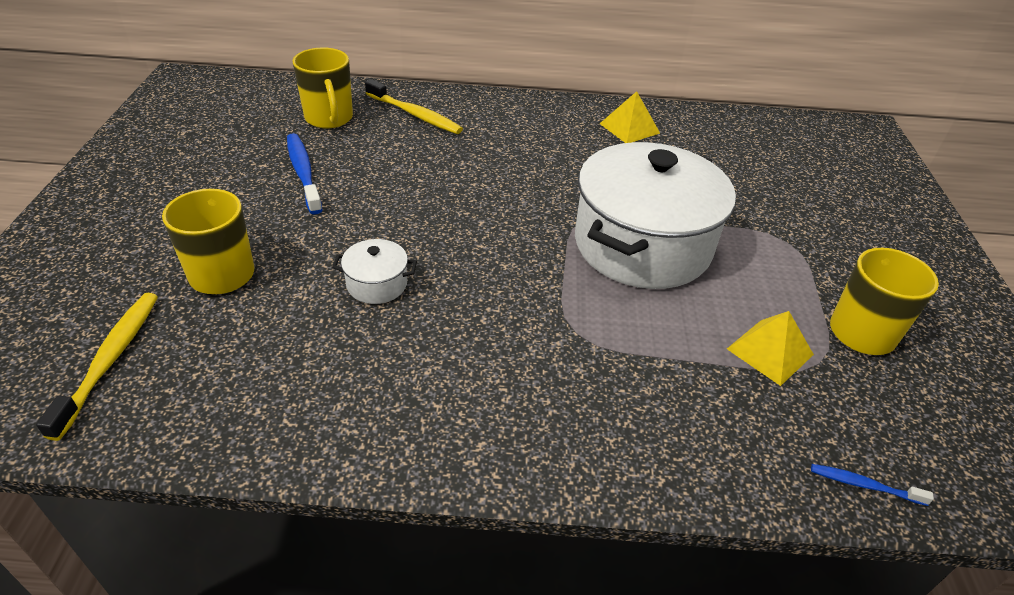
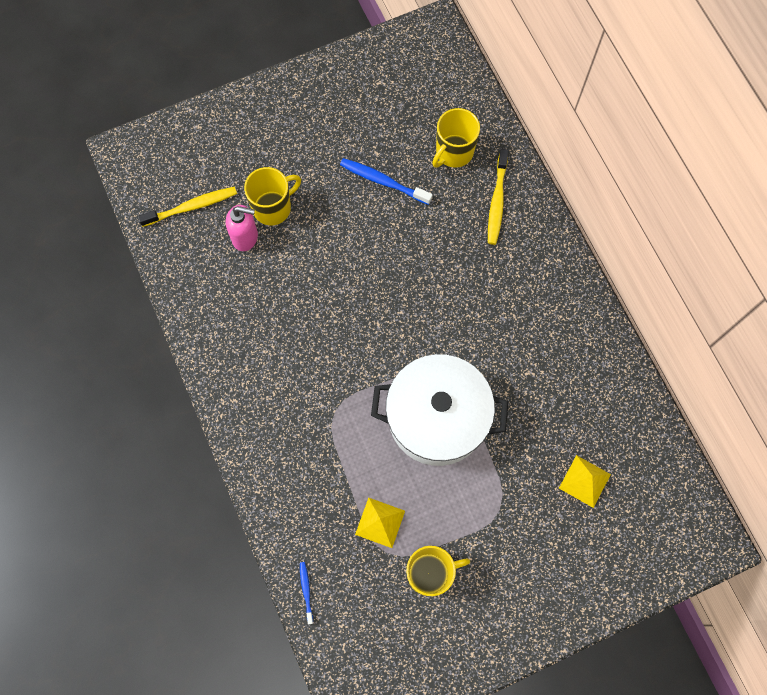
camera: 65 degrees right, 30 degrees up
blue toothbrush [287,133,323,215] -> blue toothbrush turned 105 degrees counterclockwise [340,158,433,205]
white pot [332,239,417,304] -> none
yellow pyramid [600,91,660,143] -> yellow pyramid moved to [559,455,611,508]
none -> pink soap dispenser [226,205,258,251]

